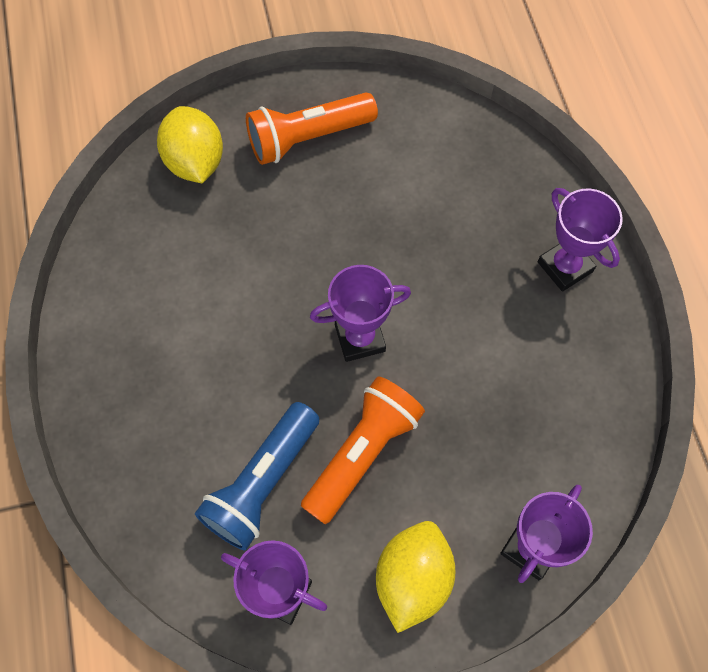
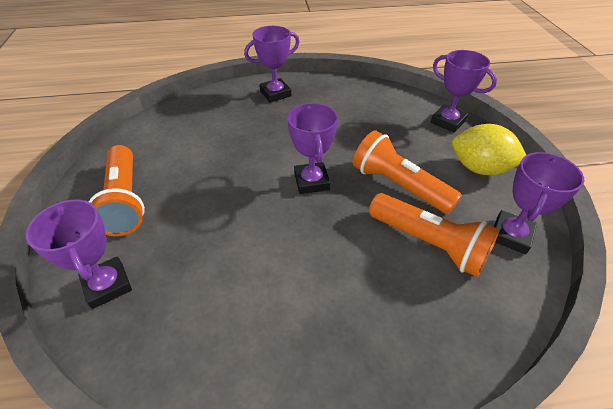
camera: 85 degrees left, 20 degrees down
yellow lemon [157,106,223,183] -> purple trophy [26,200,132,309]
blue flashlight [195,402,319,550] -> orange flashlight [369,193,500,277]

